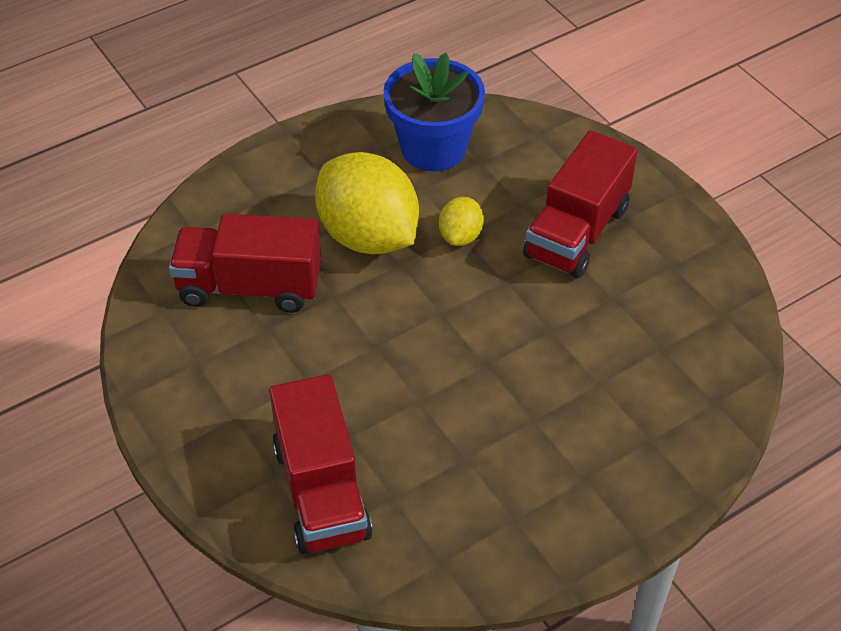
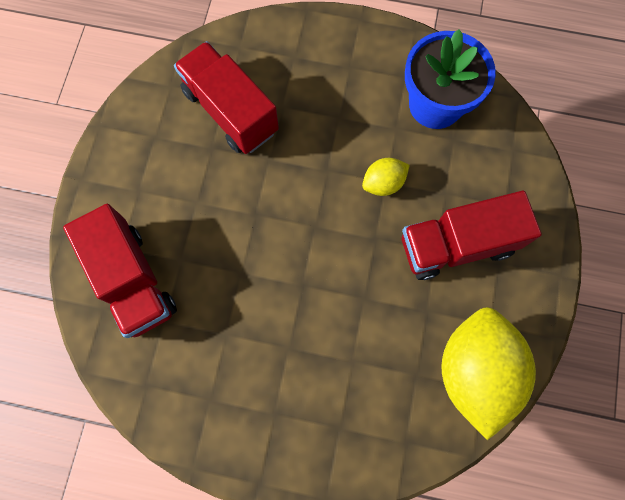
camera: 45 degrees right, 25 degrees up
red truck [269,374,373,554] -> red truck turned 60 degrees counterclockwise [63,204,177,338]
yellow lemon [315,152,419,254] -> yellow lemon moved to [441,307,536,440]

